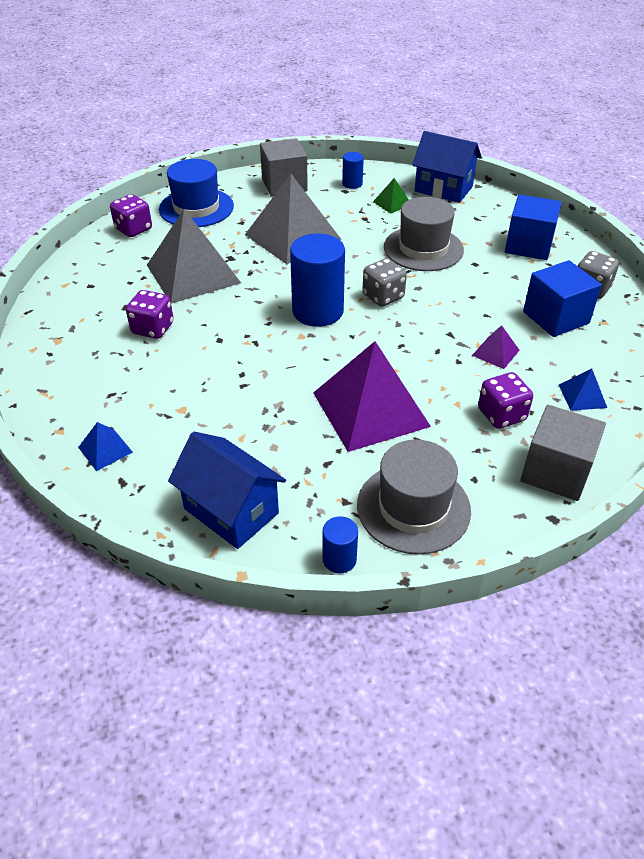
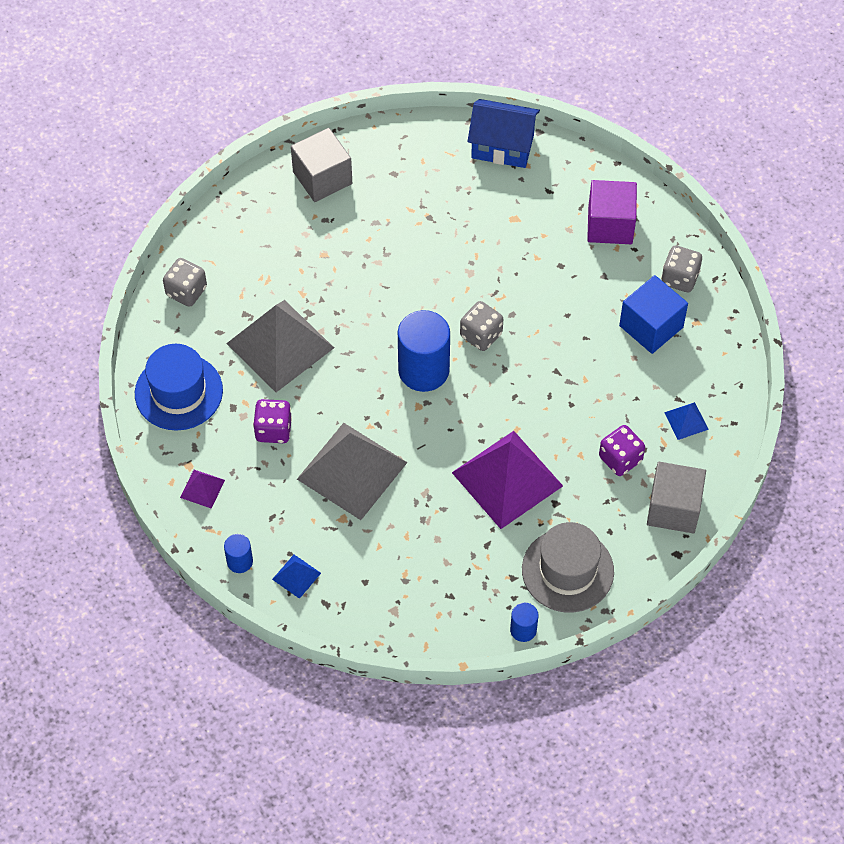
camera: 15 degrees left, 15 degrees up
purple dice [110,194,152,237] -> grey dice [163,258,207,307]
blue hat [159,159,234,227] -> blue hat moved to [135,344,223,431]
blue house [168,432,286,549] -> none
grey pyramid [245,174,342,264] -> grey pyramid moved to [297,423,408,520]
blue cylinder [342,152,364,189] -> blue cylinder moved to [224,534,253,573]
green pyramid [373,178,409,214] -> none
grey hat [384,197,464,271] -> none
purple pyramid [472,325,520,369] -> purple pyramid moved to [180,470,225,509]
blue cube [505,194,562,260] -> purple cube [587,180,637,244]

